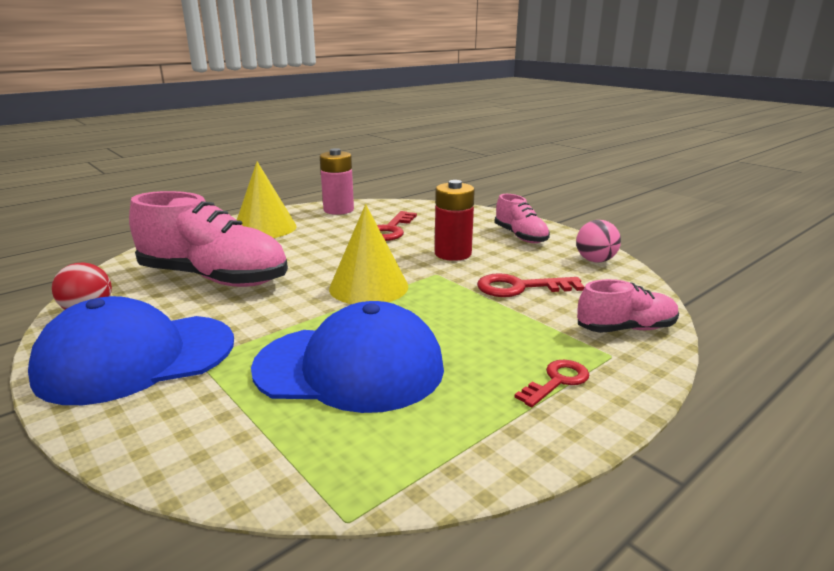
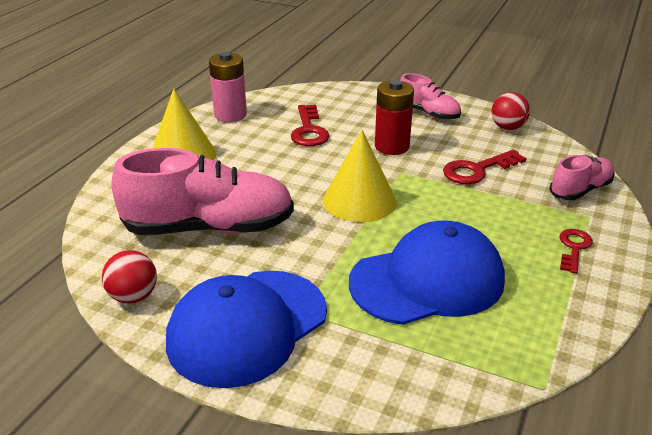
camera: 25 degrees left, 10 degrees up
pink ball [576,220,621,262] -> red ball [491,92,530,130]

